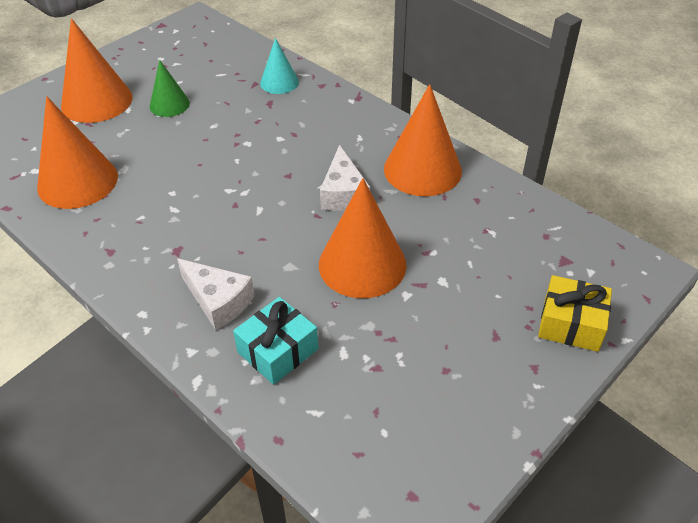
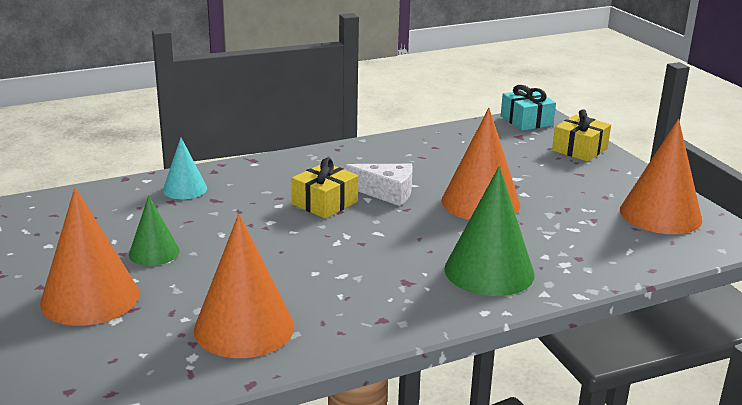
camera: 70 degrees left, 20 degrees down
white cheese [177,258,255,330] -> green cone [444,166,535,296]
turquoise gift [233,297,318,385] -> turquoise gift moved to [501,85,556,131]
orange cone [384,84,462,196] -> orange cone moved to [620,119,702,234]
none -> yellow gift [292,158,358,219]

